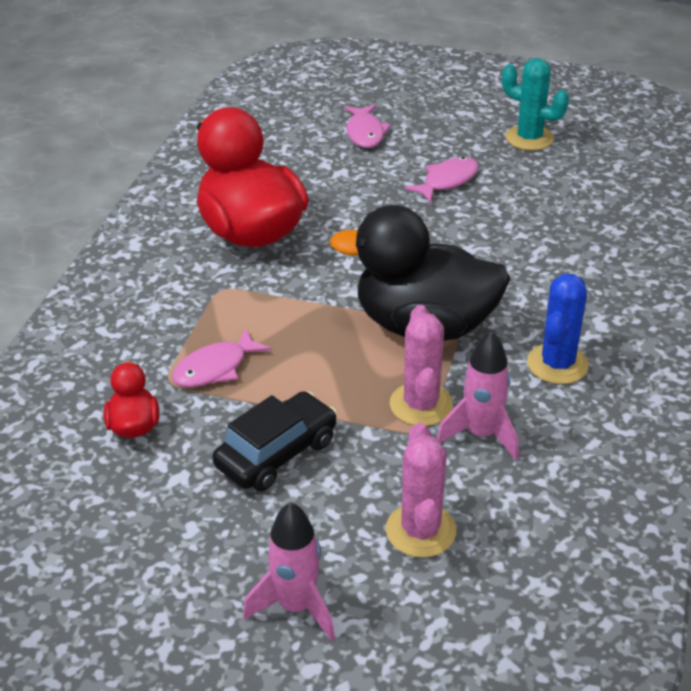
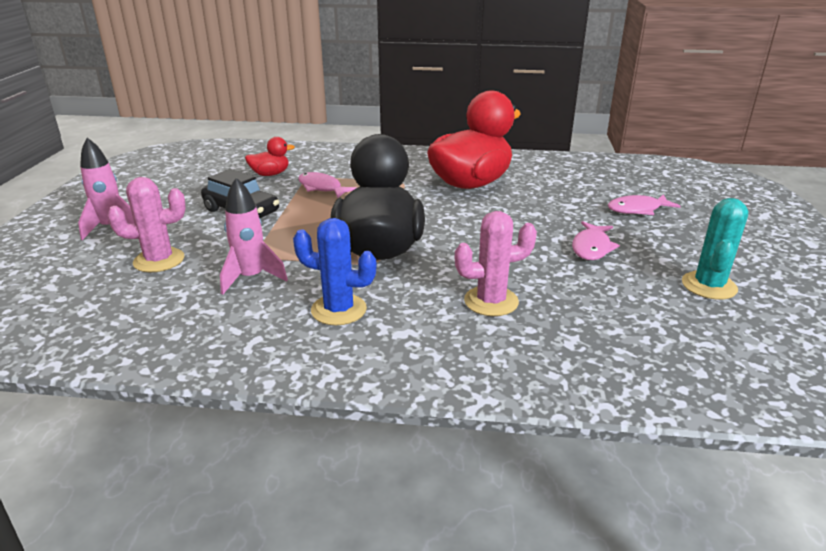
camera: 80 degrees right, 10 degrees down
pink cactus [390,305,453,426] -> pink cactus moved to [455,211,537,316]
pink fish [404,157,479,203] -> pink fish turned 75 degrees clockwise [572,221,620,260]

